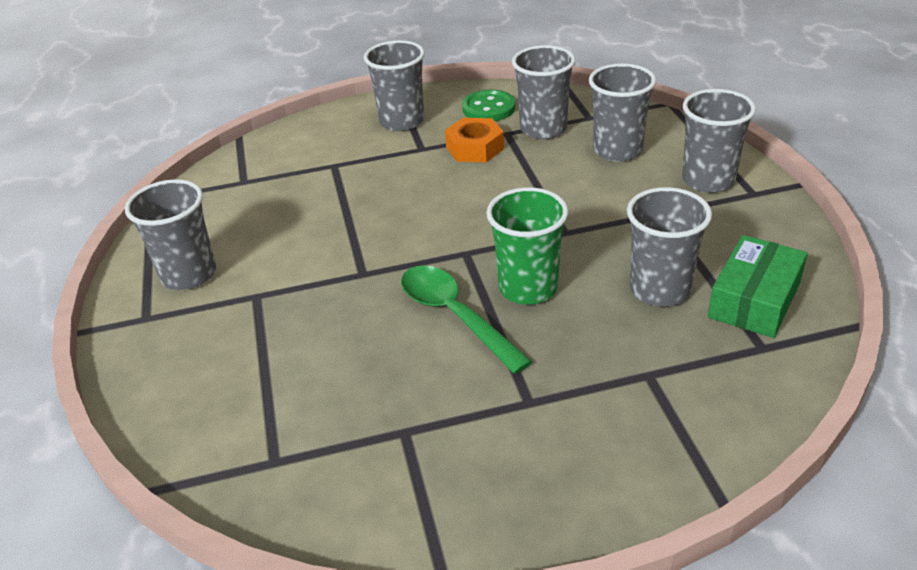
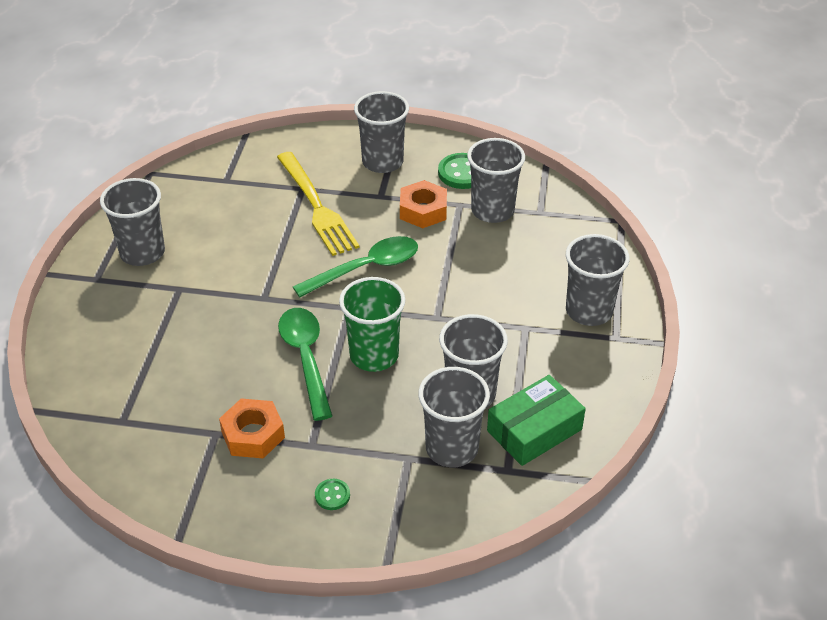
camera: 20 degrees right, 5 degrees up
grey cup [589,63,656,162] -> grey cup moved to [418,367,490,467]
none -> orange nut [219,398,285,459]
none -> yellow fork [277,152,359,256]
none -> green spoon [293,236,418,298]
none -> green button [315,479,350,510]

